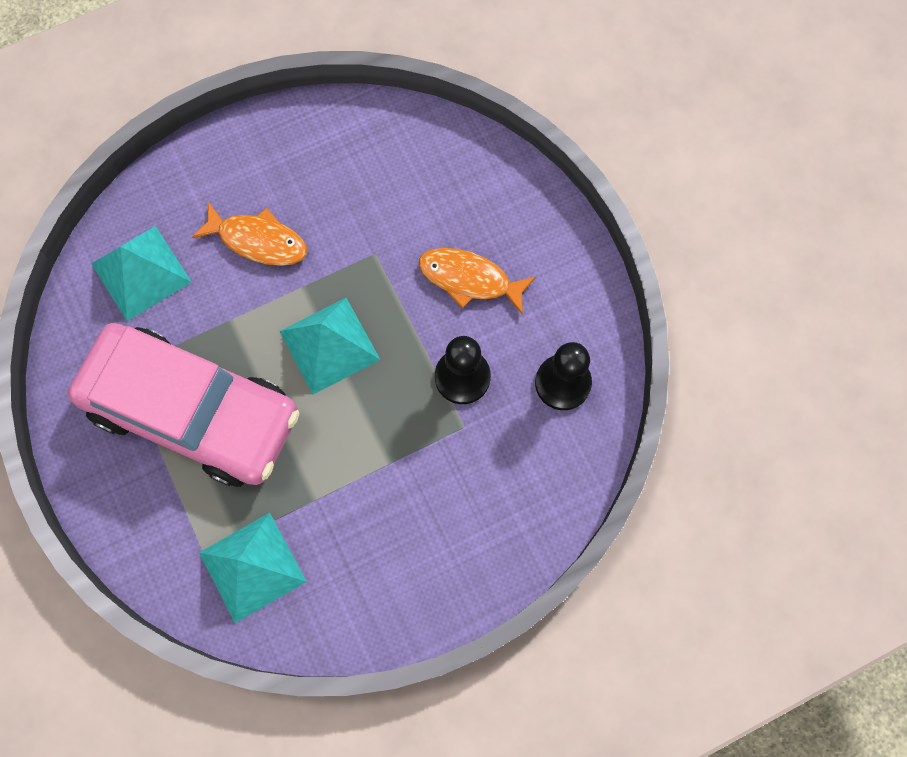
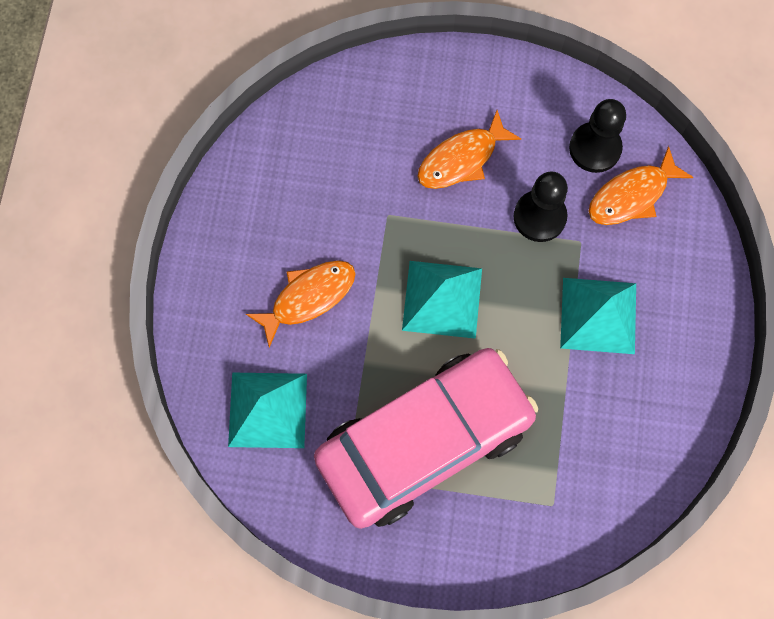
camera: 55 degrees left, 0 degrees up
turquoise pyramid [199,513,307,623] -> turquoise pyramid moved to [560,278,636,354]
none -> orange fish [588,146,693,225]

